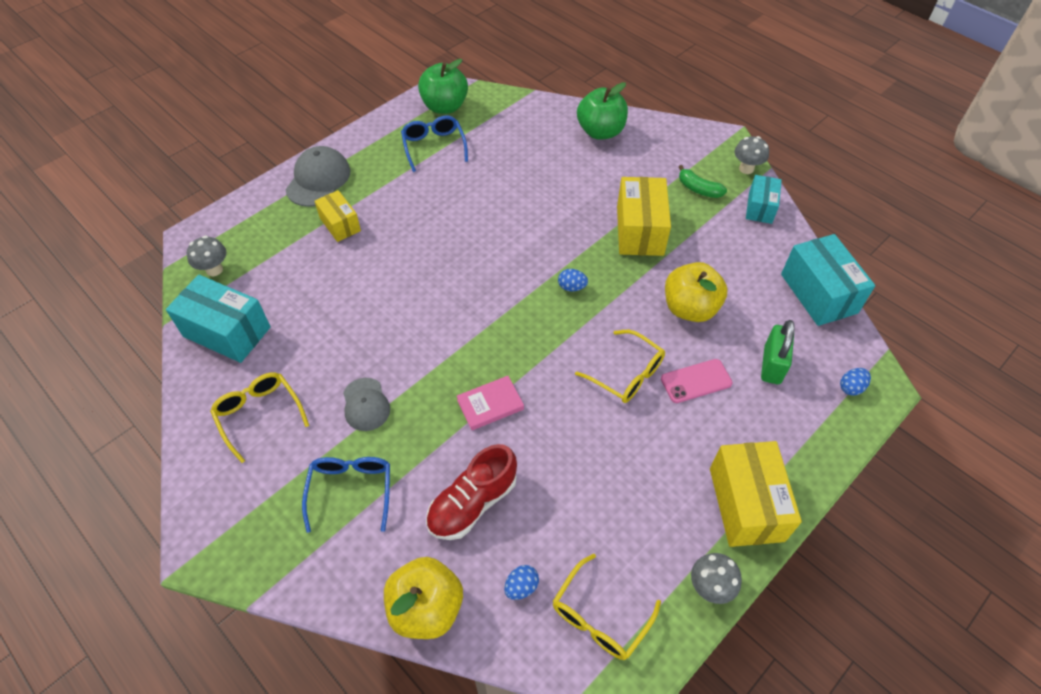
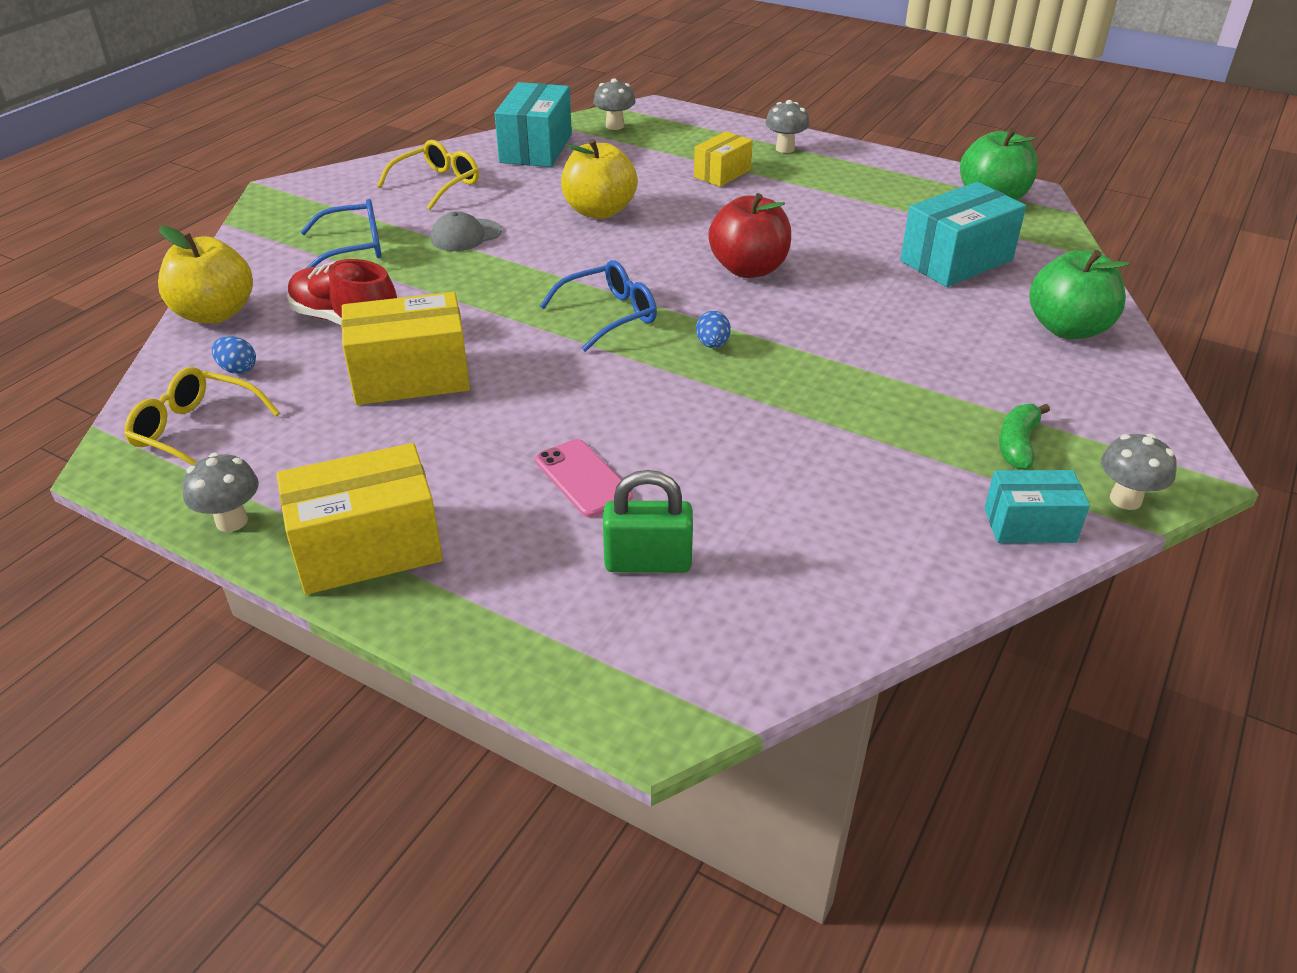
camera: 75 degrees right, 15 degrees down
grey cap [285,146,350,207] -> grey mushroom [765,100,810,153]
blue glasses [401,115,468,172] -> blue glasses moved to [540,260,657,352]
pink book [457,376,524,430] -> none
yellow glasses [575,330,665,403] -> none
yellow box [617,177,671,256] -> yellow box moved to [341,292,470,405]
yellow apple [665,262,728,322] -> yellow apple moved to [561,139,638,219]
turquoise box [781,234,875,326] -> turquoise box moved to [900,182,1026,287]
blue egg [840,368,871,396] -> none
none -> red apple [708,193,791,278]

